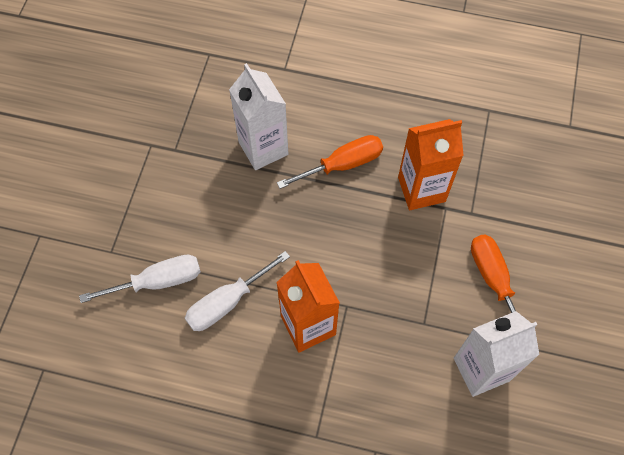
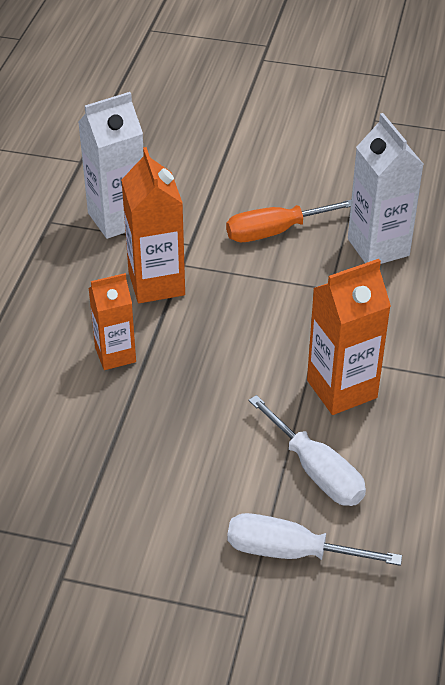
camera: 90 degrees left, 20 degrees down
white screwdriver [79,255,201,303] -> white screwdriver turned 60 degrees counterclockwise [227,513,402,566]
white carton [229,63,288,170] -> white carton moved to [78,92,144,239]
orange screwdriver [277,135,383,189] -> orange carton [88,273,136,370]

